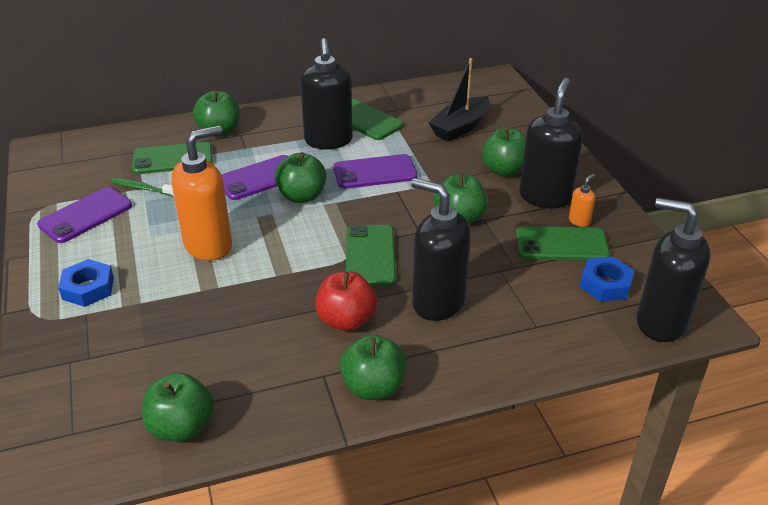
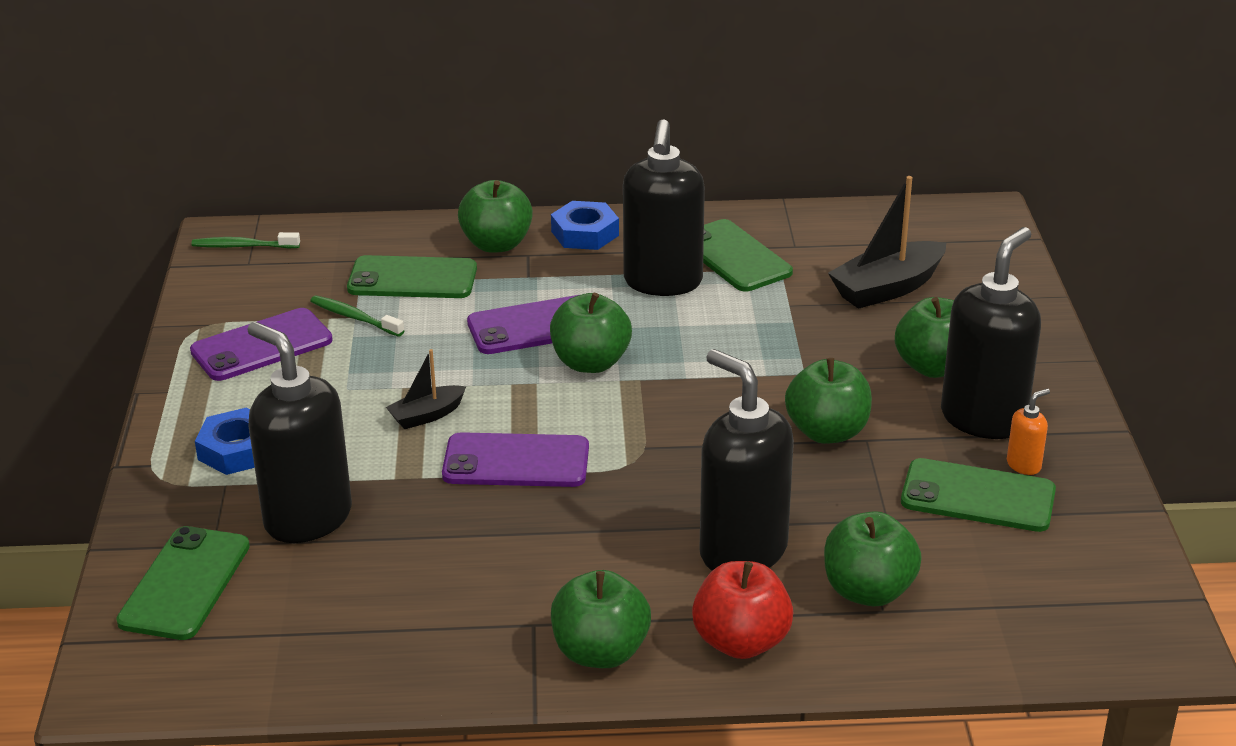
camera: 15 degrees right, 5 degrees down
green apple [142,373,214,442] -> green apple moved to [824,511,922,606]
orange soap dispenser [171,125,232,261] -> black boat [386,349,466,429]
red apple [315,271,377,331] -> red apple moved to [692,561,794,659]
purple phone [333,154,417,189] -> purple phone moved to [442,432,589,487]
green phone [346,225,396,286] -> green phone moved to [116,526,250,640]
blue nut [580,257,635,302] -> blue nut moved to [551,201,619,250]
black soap dispenser [637,198,711,342] -> black soap dispenser moved to [247,322,352,543]
none -> green toothbrush [191,232,300,248]

